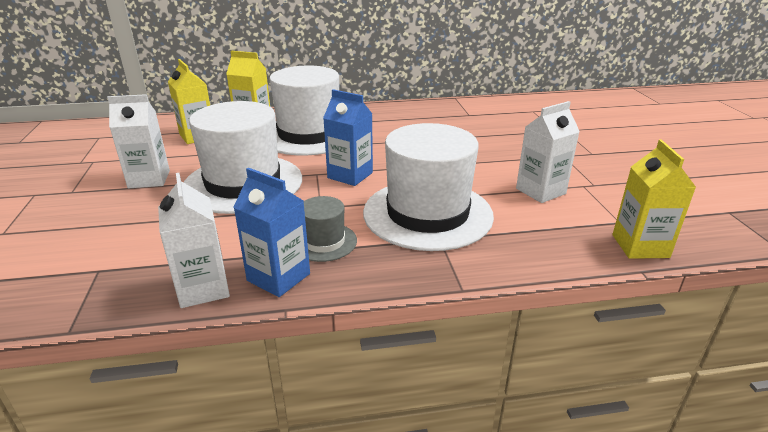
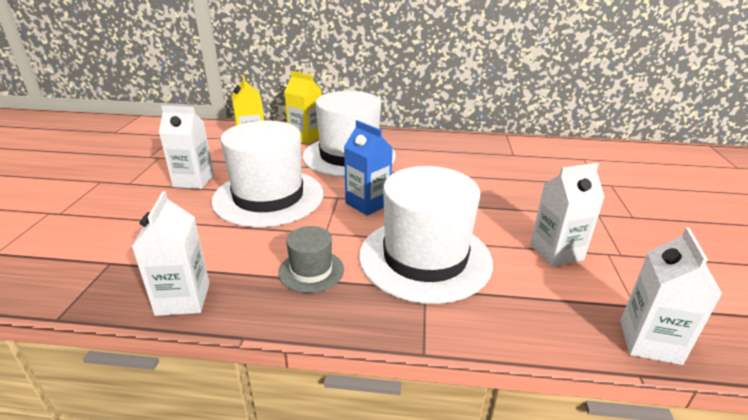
camera: 15 degrees right, 0 degrees up
blue carton [233,167,310,297] -> none
yellow carton [612,140,696,259] -> white carton [620,227,722,365]

